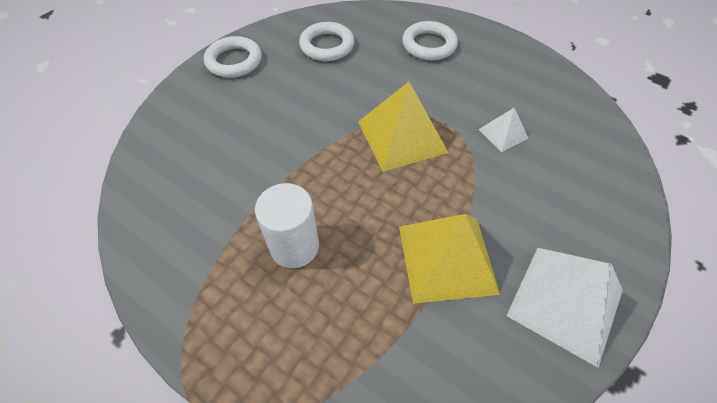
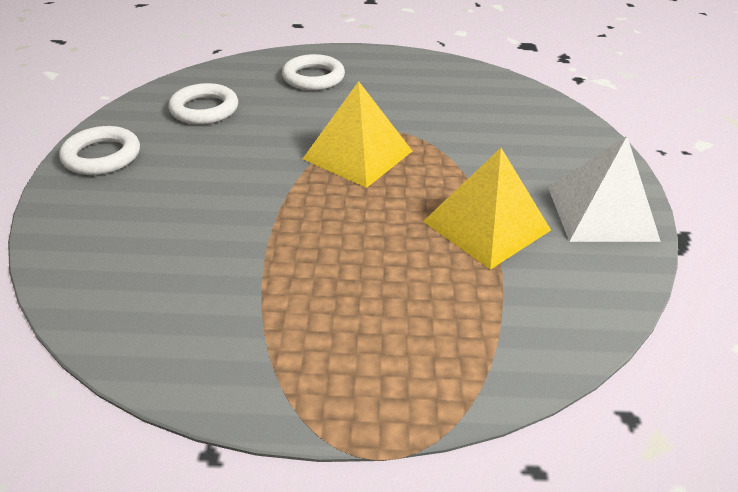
camera: 35 degrees left, 15 degrees down
white cylinder [255,183,319,268] -> none
white pyramid [478,108,529,152] -> none

